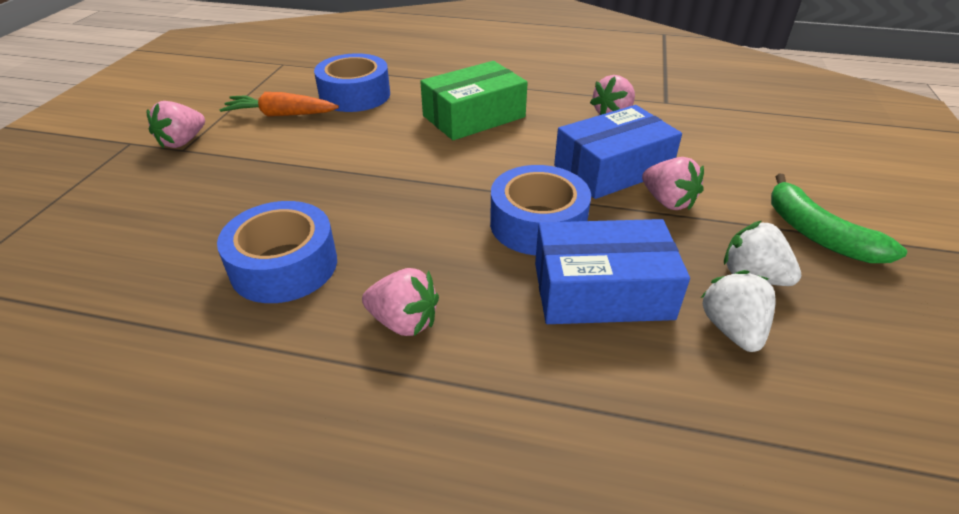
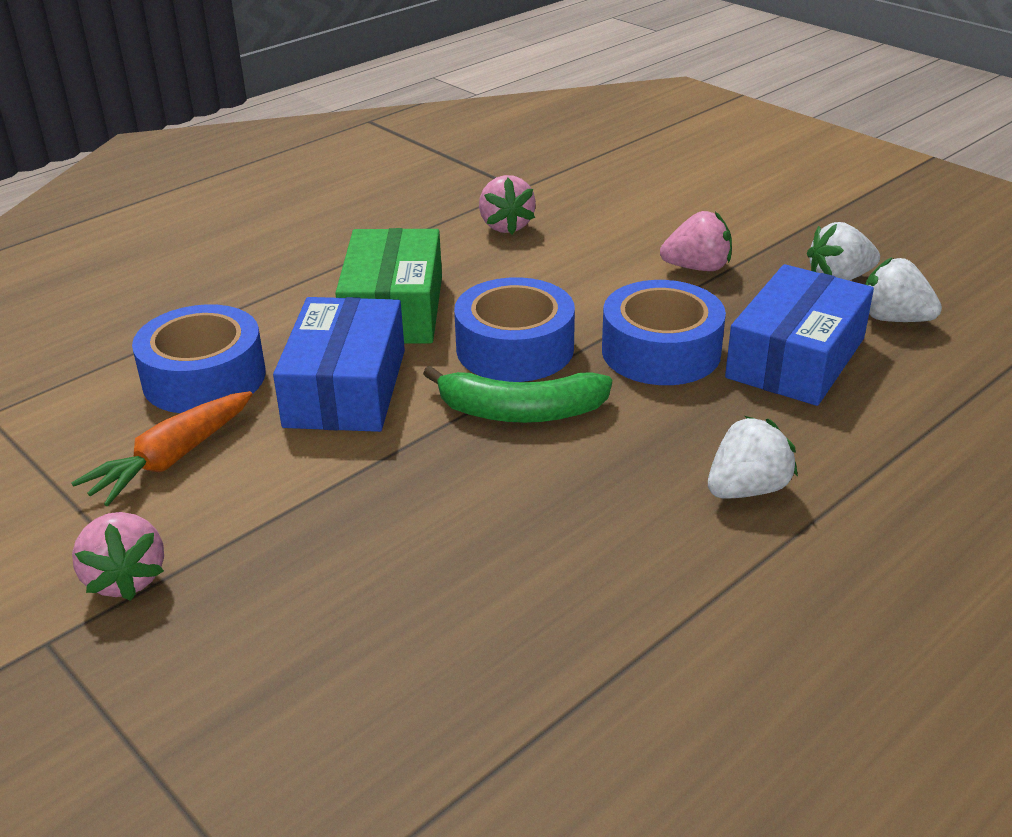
camera: 55 degrees left, 5 degrees down
blue tape [217,201,337,303] -> blue tape moved to [454,277,575,382]
pink strawberry [362,268,439,336] -> white strawberry [708,416,798,498]
blue box [554,105,682,199] -> blue box moved to [273,297,405,432]
green banana [771,173,907,263] -> green banana moved to [423,366,612,423]

